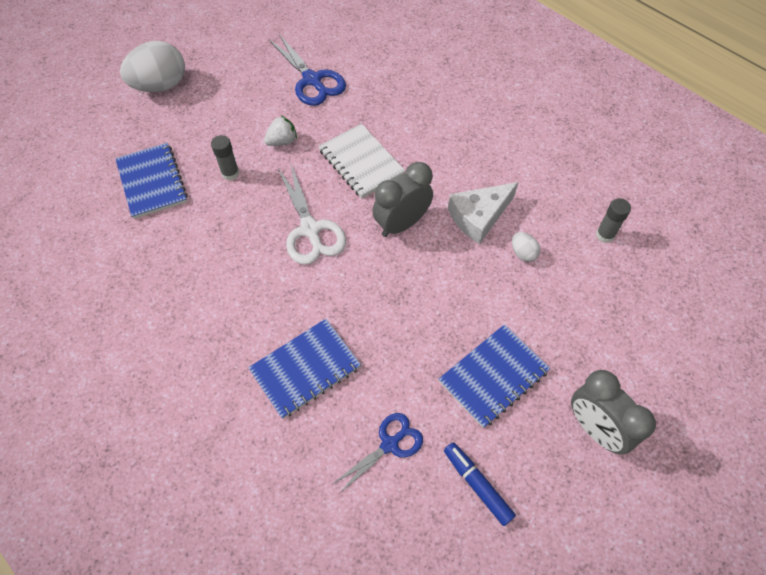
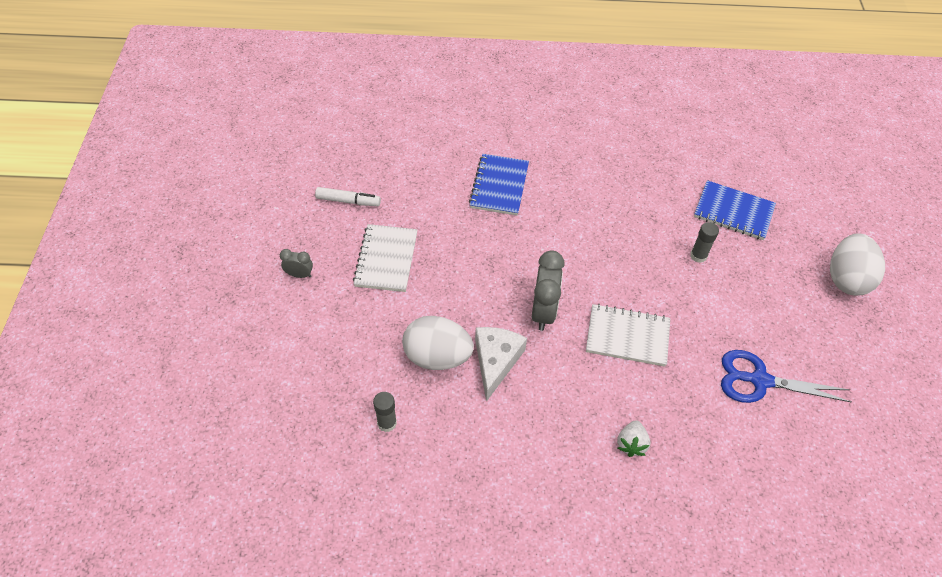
camera: 135 degrees right, 5 degrees down
white strawberry [264,115,297,146] -> white strawberry moved to [617,420,651,457]
white scissors [278,165,346,265] -> none
blue scissors [333,413,423,494] -> none
blue notebook [439,324,550,428] -> white notebook [353,224,418,292]
blue marker [444,442,516,526] -> white marker [315,187,381,206]
white egg [512,232,540,262] -> white egg [402,316,474,370], size x2.23
grey clock [571,370,656,454] -> grey clock [280,249,313,278], size x0.53

